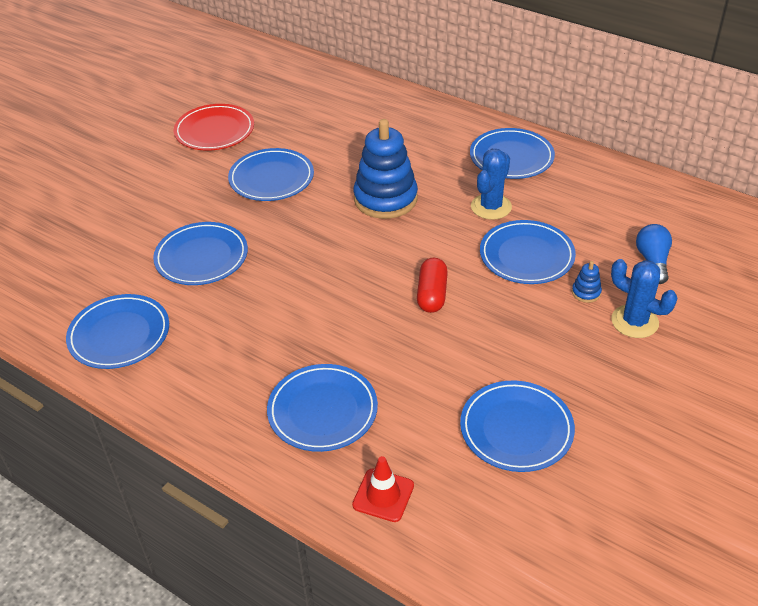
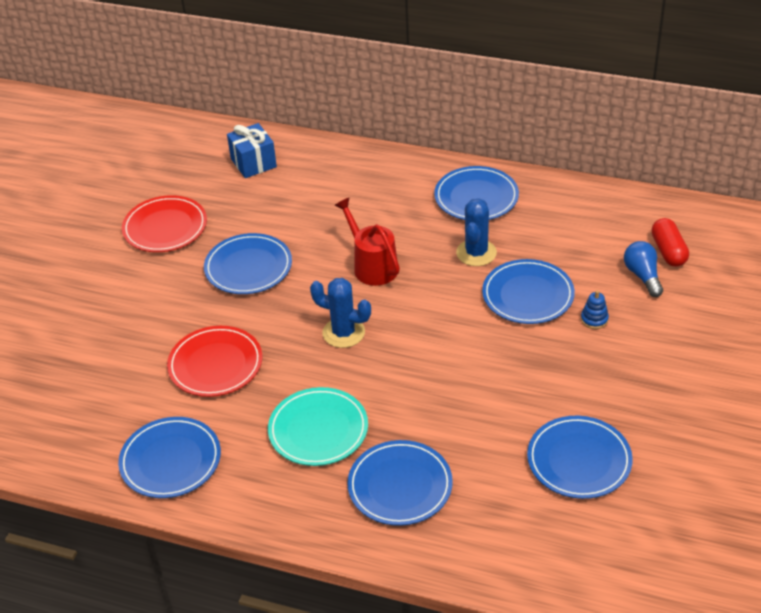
camera: 15 degrees left, 0 degrees up
blue plate [153,222,248,285] -> red plate [167,326,262,397]
red traffic cone [352,456,414,522] -> none
blue stacking toy [353,119,418,219] -> red watering can [334,198,400,286]
red capsule [417,258,448,313] -> red capsule moved to [652,218,689,267]
blue cactus [611,259,677,338] -> blue cactus moved to [310,278,371,348]
none -> blue gift [227,123,277,178]
none -> turquoise plate [268,387,368,466]

